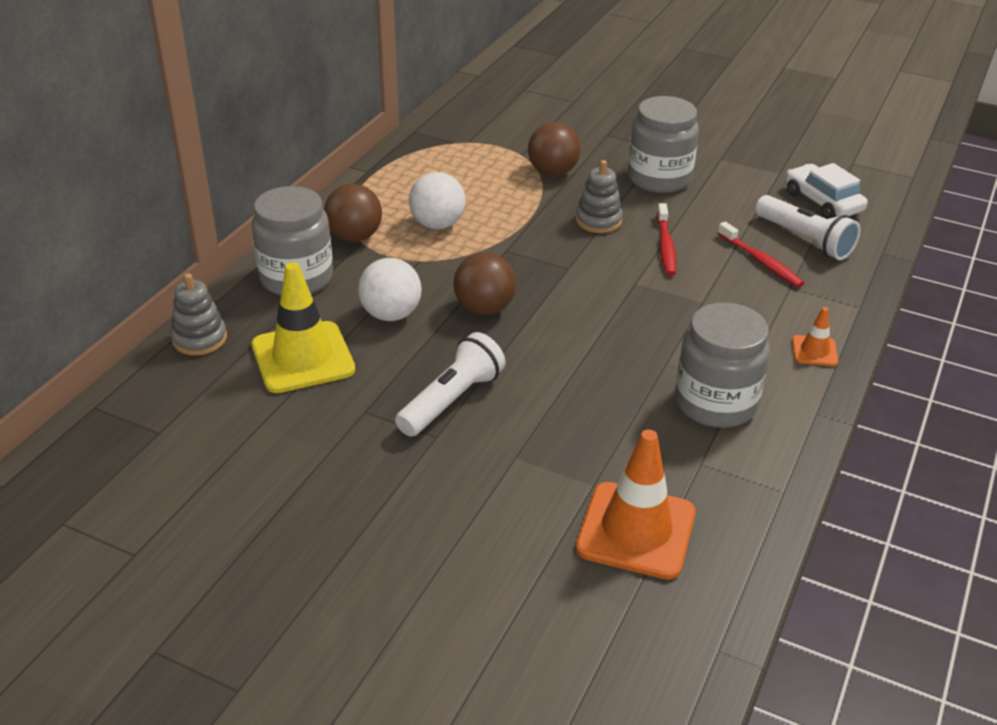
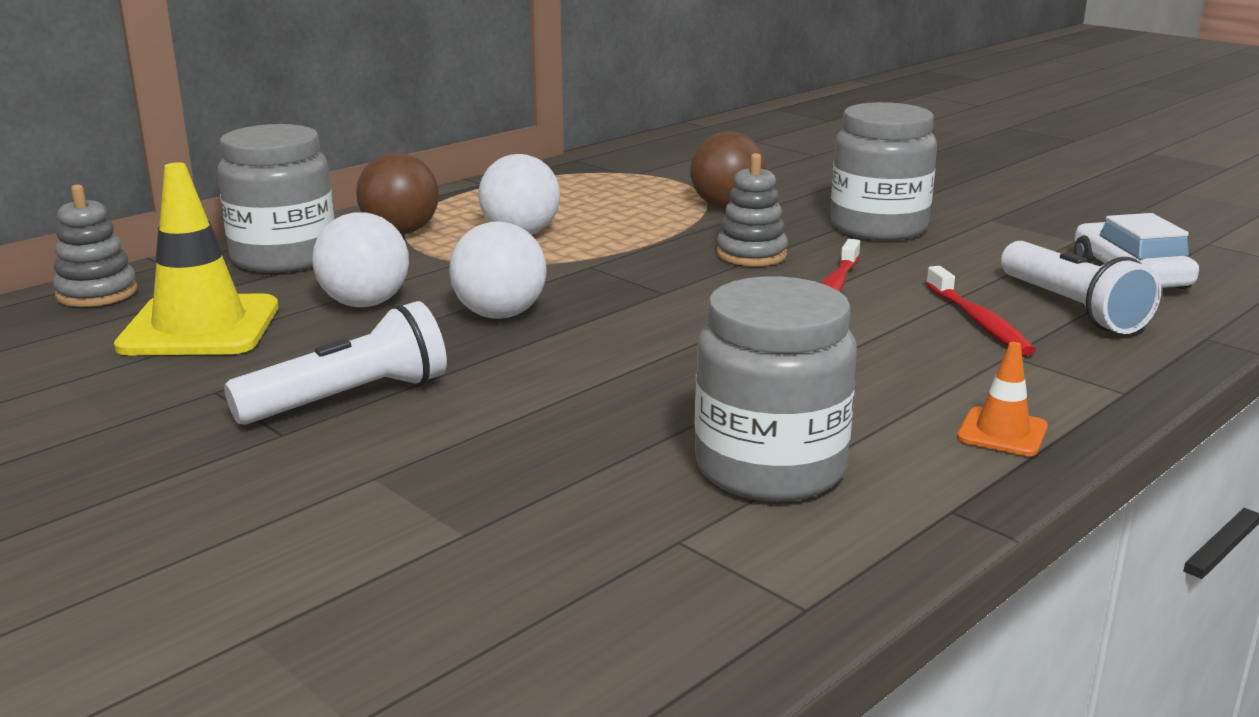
camera: 20 degrees right, 15 degrees down
brown ball [453,252,516,315] -> white ball [449,221,547,319]
orange traffic cone [576,430,696,580] -> none

